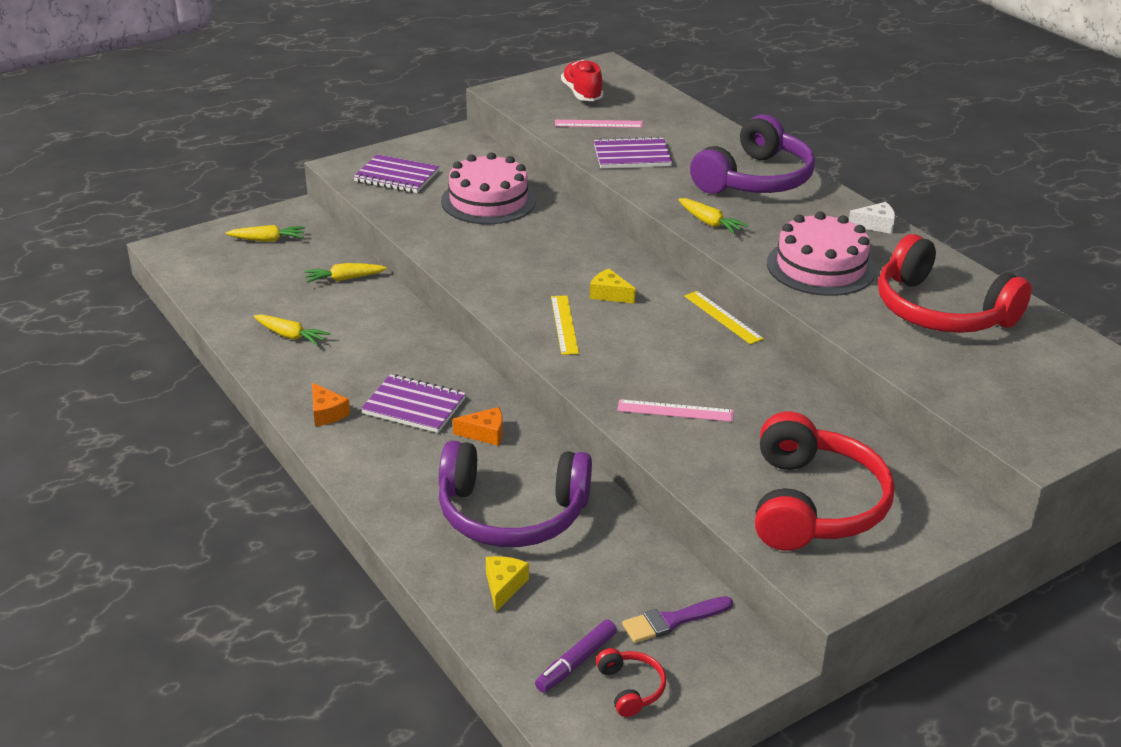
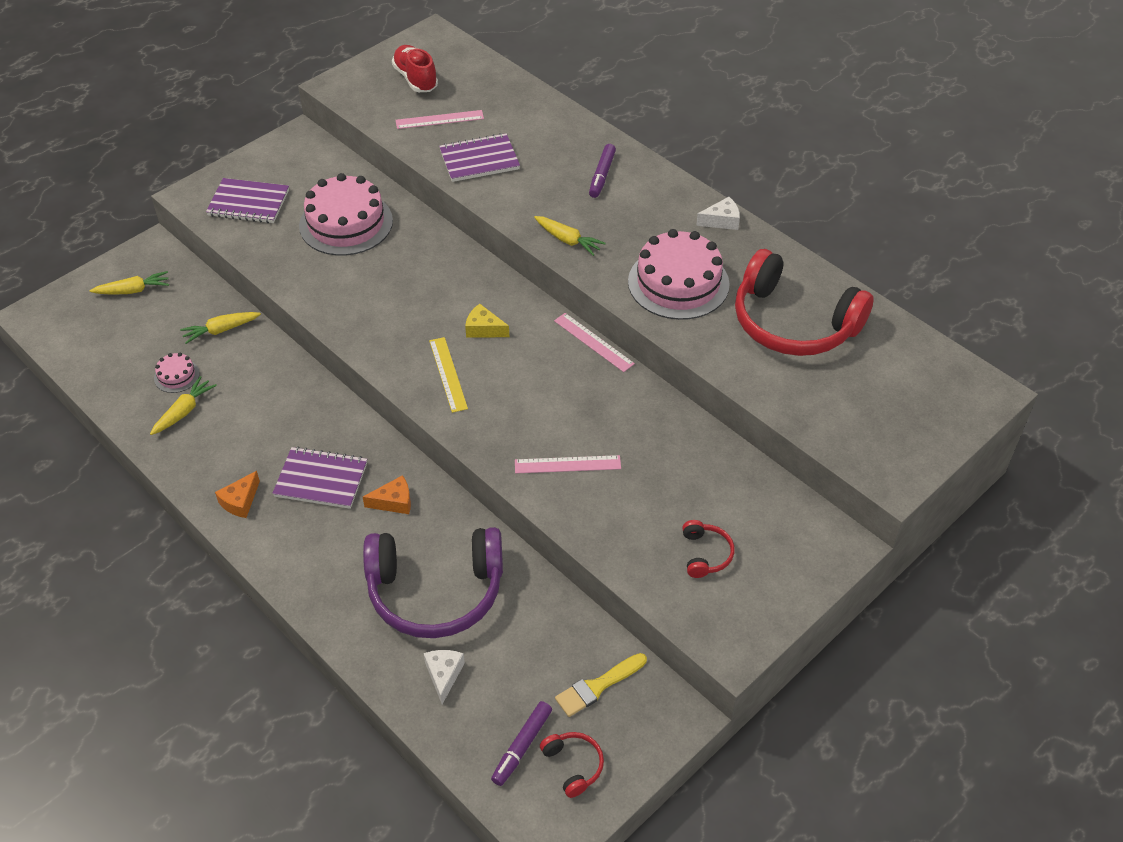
camera: 10 degrees left, 15 degrees up
yellow carrot [254,314,330,345] -> yellow carrot turned 75 degrees counterclockwise [150,376,217,435]
orange cheese [312,383,350,426] -> orange cheese turned 75 degrees clockwise [215,471,260,518]
yellow cheese [486,556,529,612] -> white cheese [424,650,465,704]
purple brush [622,596,733,643] -> yellow brush [555,653,647,717]
yellow ruler [684,291,764,344] -> pink ruler [554,313,635,372]
purple headphones [690,114,815,194] -> purple marker [589,144,616,198]
red headphones [755,412,895,551] -> red headphones [682,520,734,578], size x0.42
none -> pink cake [154,353,200,393]

